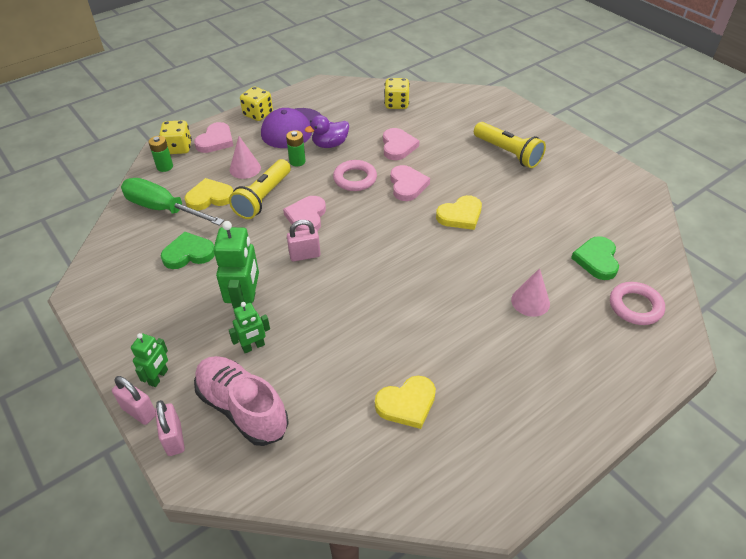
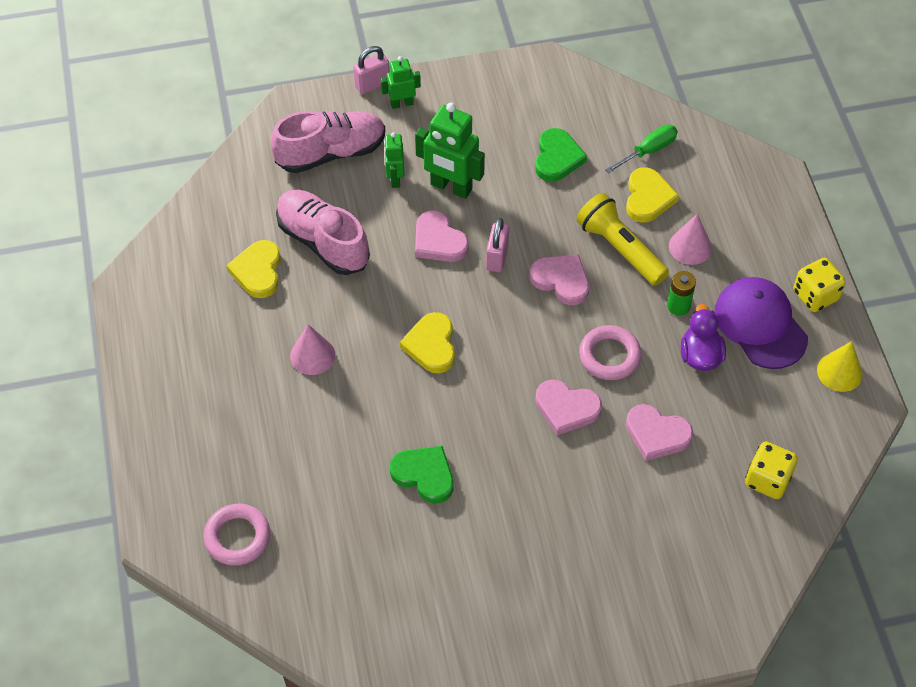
camera: 115 degrees right, 10 degrees up
green screwdriver [121,178,224,226] -> green screwdriver [605,125,678,173], size x0.59
green robot [131,333,168,387] -> green robot turned 120 degrees clockwise [381,56,421,109]
green battery [148,136,173,172] -> none
pink padlock [155,400,185,456] -> none
yellow dice [159,120,192,154] -> none
pink heart [194,122,233,153] -> pink heart moved to [415,210,469,262]
yellow heart [436,195,482,230] -> yellow heart moved to [400,312,455,374]
yellow flashlight [474,122,546,168] -> none
pink cone [511,268,550,317] -> pink cone moved to [290,324,335,375]
green heart [571,236,619,280] -> green heart moved to [390,446,454,503]
none -> pink shoe [276,190,370,275]
none -> yellow cone [817,341,863,392]

